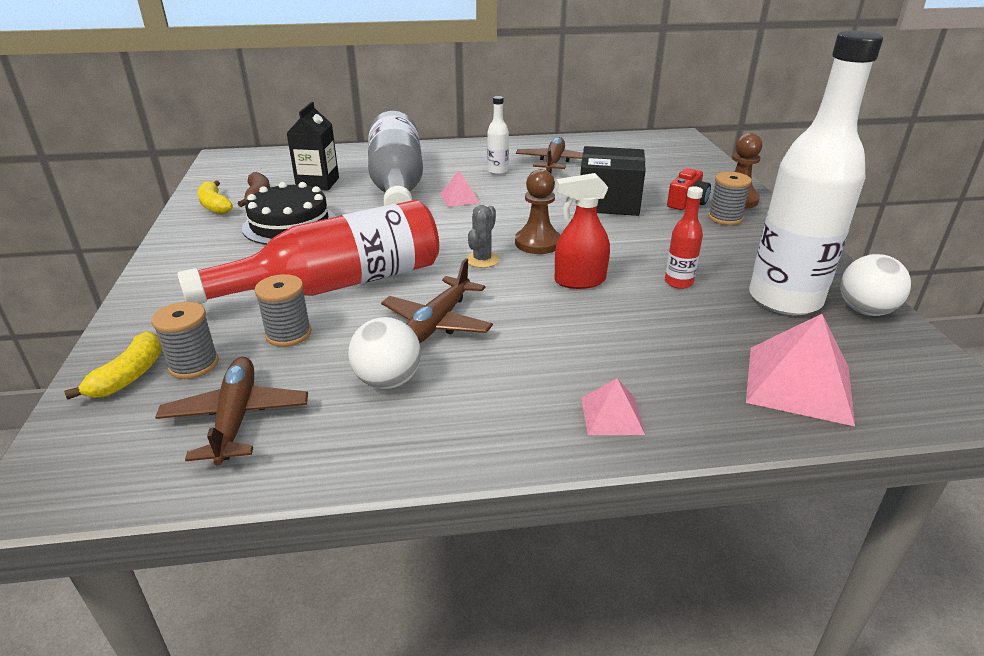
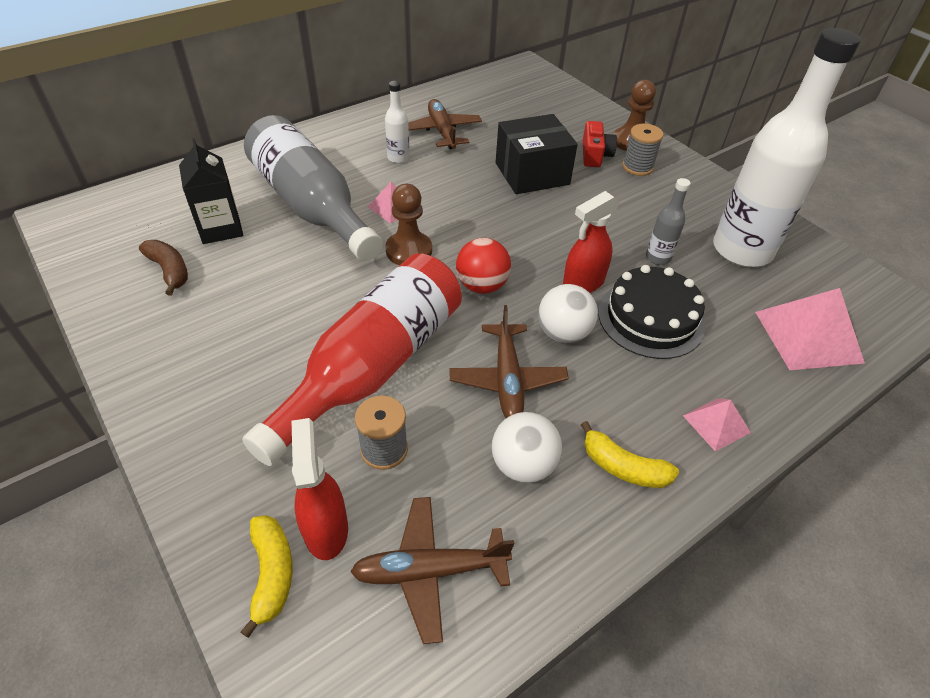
camera: 30 degrees left, 15 degrees up
grey spool [152,302,219,379] -> red spray bottle [292,418,348,560]
brown plane [155,357,308,466] -> brown plane turned 60 degrees counterclockwise [350,497,515,644]
yellow banana [197,180,233,215] -> yellow banana moved to [581,421,679,488]
black cake [242,182,336,245] -> black cake moved to [598,265,705,359]
grey cactus [466,205,499,268] -> red ball [456,238,511,294]
brown pawn [515,169,560,254] -> brown pawn moved to [385,184,432,265]
red bottle [665,186,703,289] -> grey bottle [646,178,690,265]
white ball [840,254,911,316] -> white ball moved to [538,284,598,343]

